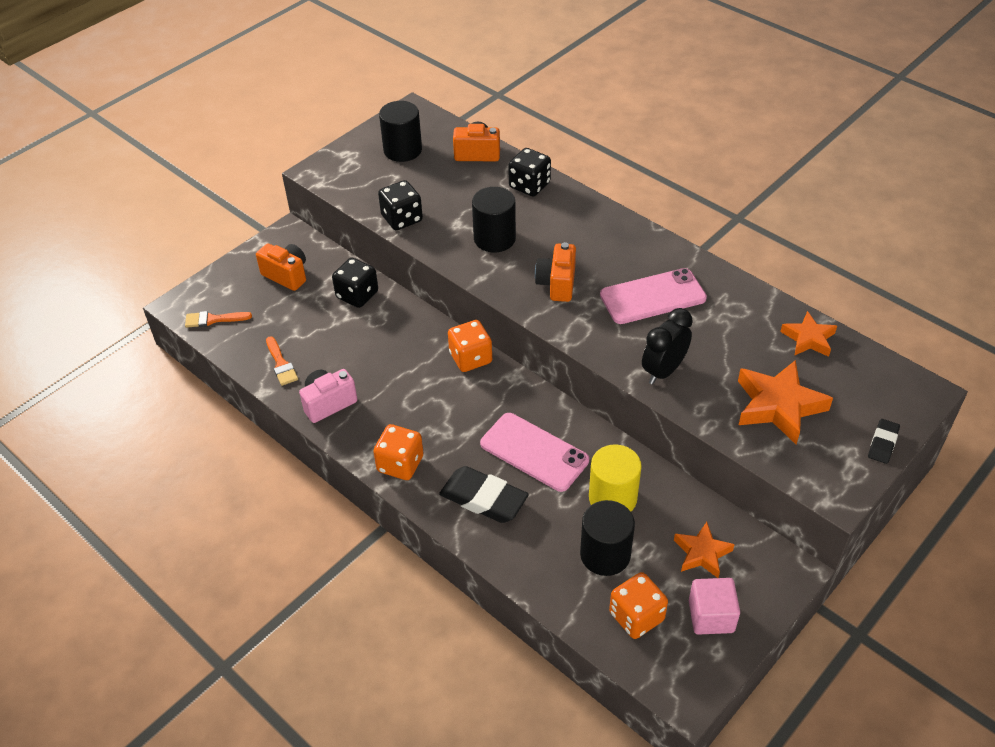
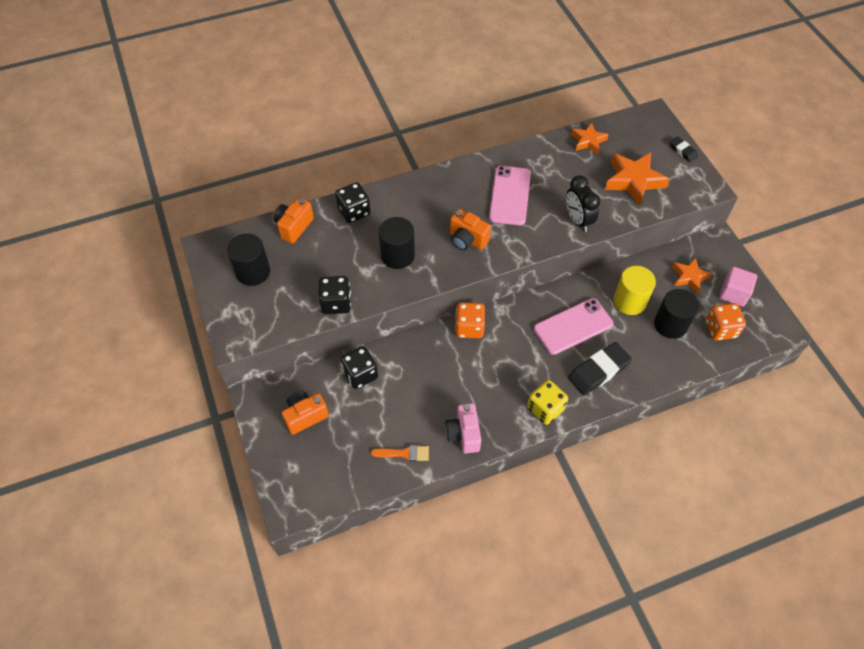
camera: 65 degrees left, 10 degrees up
orange brush [185,311,252,328] -> none
orange dice [373,424,423,480] -> yellow dice [527,380,568,425]

